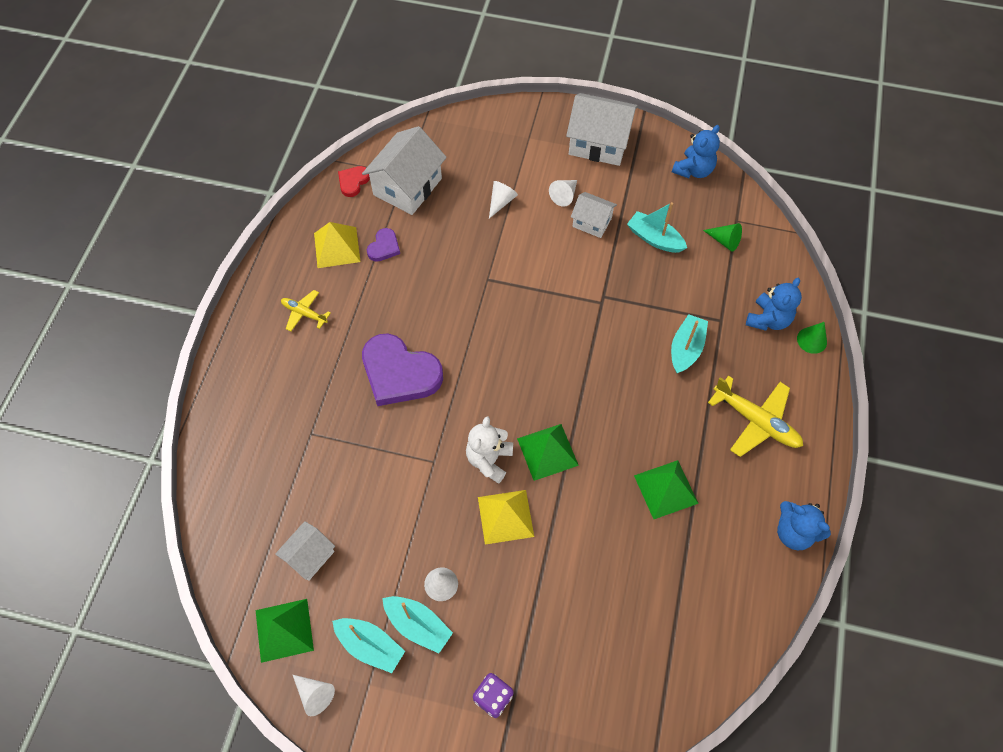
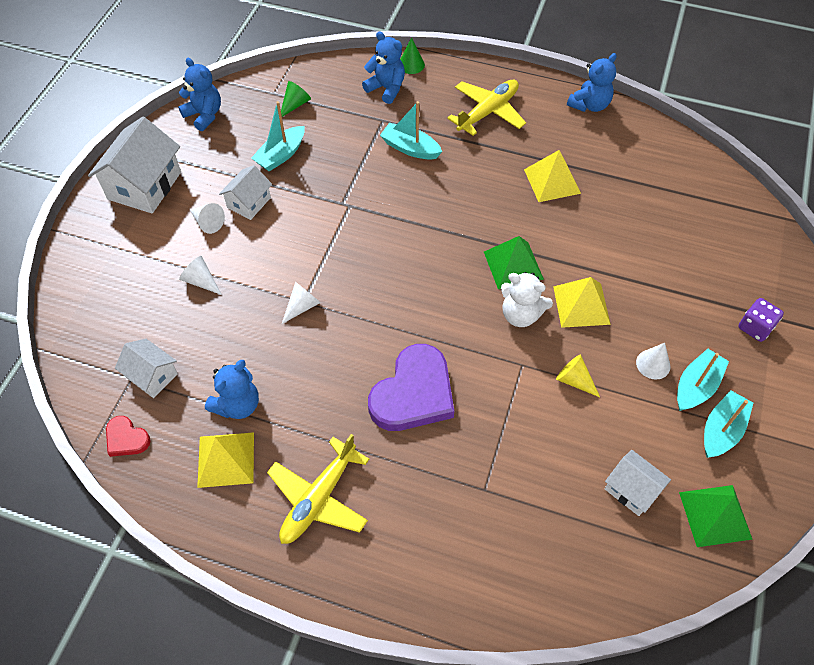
camera: 85 degrees left, 5 degrees down
yellow plane [281,290,331,331] -> yellow plane [267,434,369,544], size x1.74
white cone [293,675,335,716] -> white cone moved to [282,282,321,324]
white house [362,126,447,215] -> white house [115,339,178,398], size x0.57
purple heart [367,228,400,262] -> blue teddy bear [205,360,259,419]
green pyramid [634,460,699,519] -> yellow pyramid [524,150,581,202]
none -> yellow cone [556,355,600,397]

